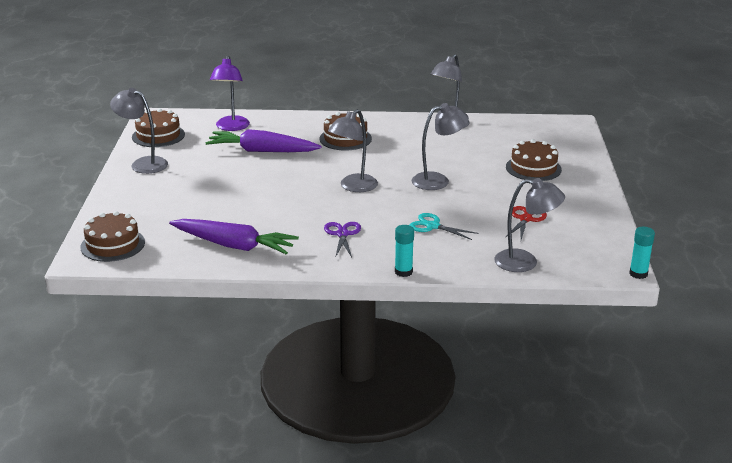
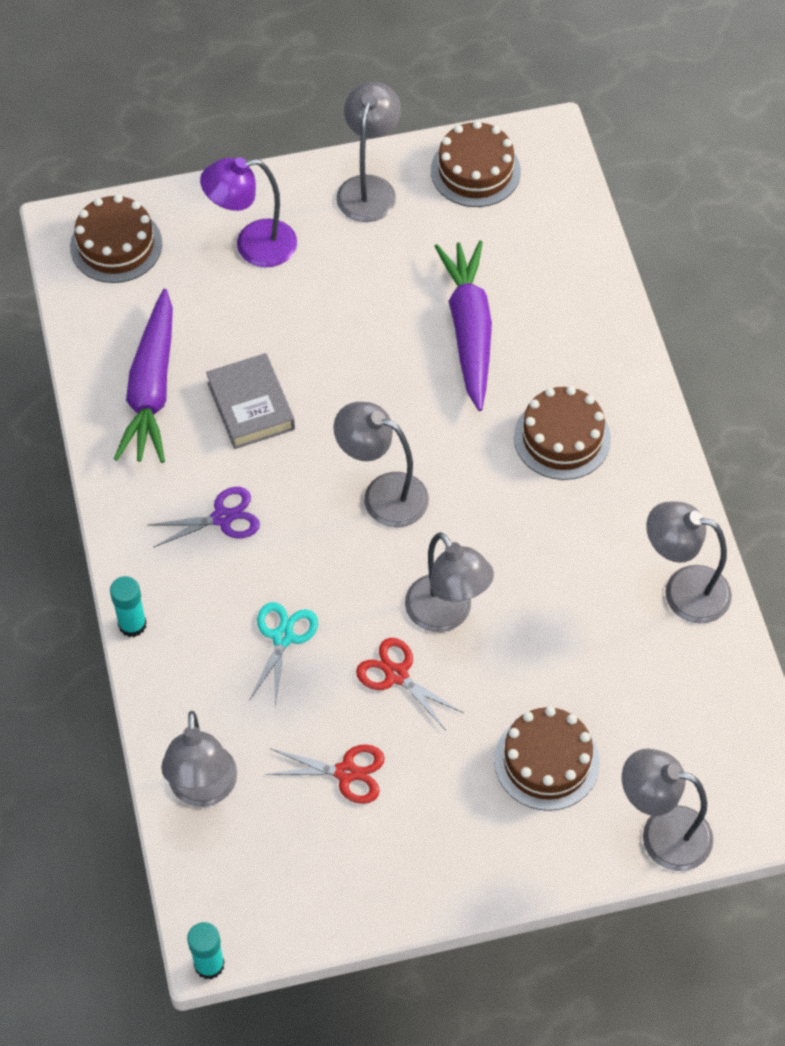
camera: 75 degrees right, 30 degrees up
purple lamp [210,56,250,131] -> purple lamp moved to [200,157,297,267]
none -> grey book [206,353,295,449]
none -> red scissors [356,638,464,730]
none -> grey lamp [622,748,713,871]

